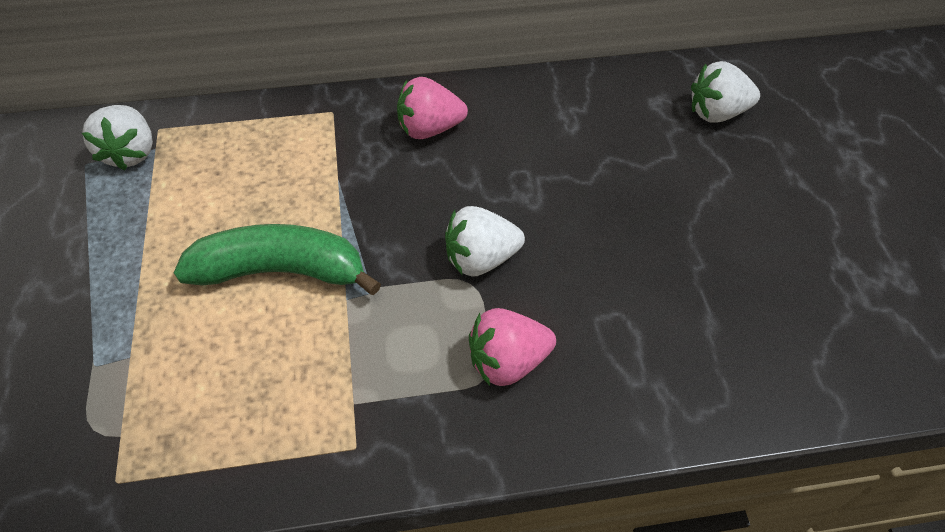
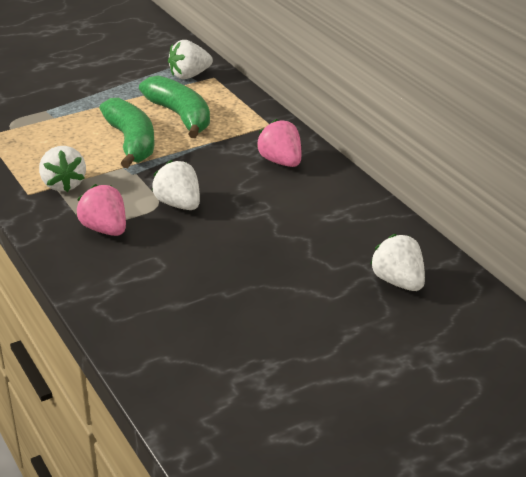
camera: 70 degrees right, 20 degrees down
none -> white strawberry [39,146,86,192]
none -> green banana [139,76,210,138]

